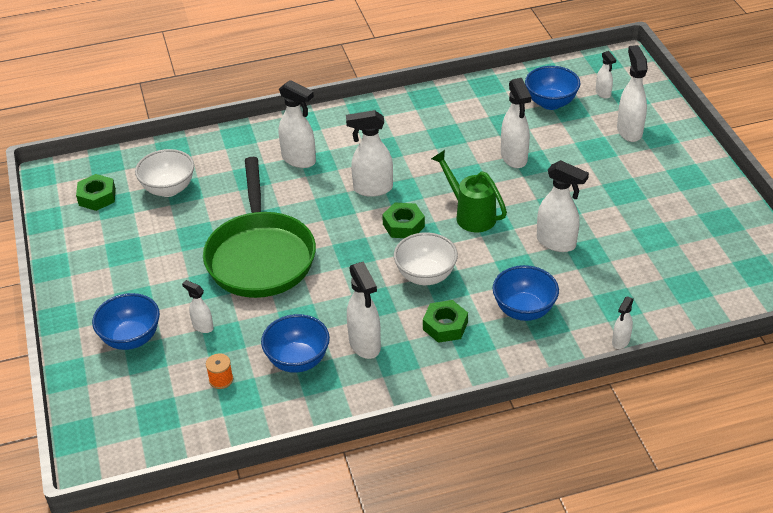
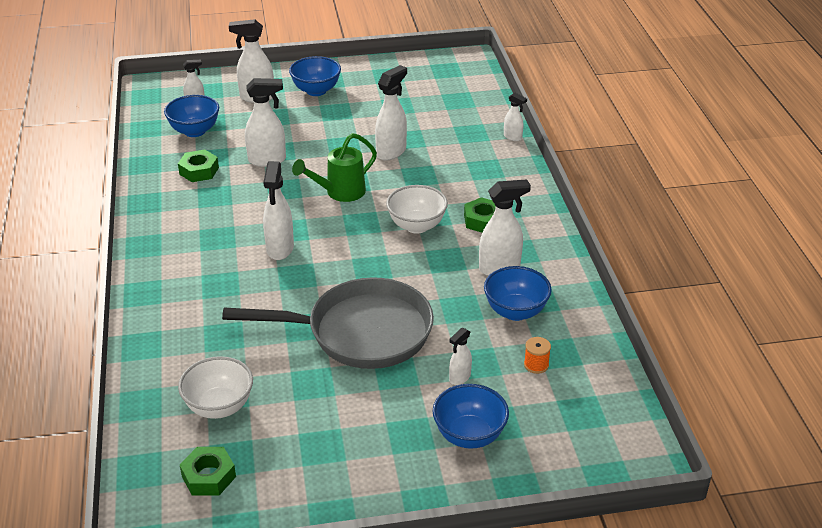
camera: 85 degrees left, 5 degrees down
green pan [203,157,316,298] -> grey pan [222,277,434,369]
white spray bottle [279,80,316,168] -> none
green nut [382,203,425,238] -> green nut moved to [178,150,219,182]
blue bowl [492,265,559,321] -> blue bowl moved to [289,56,341,96]

